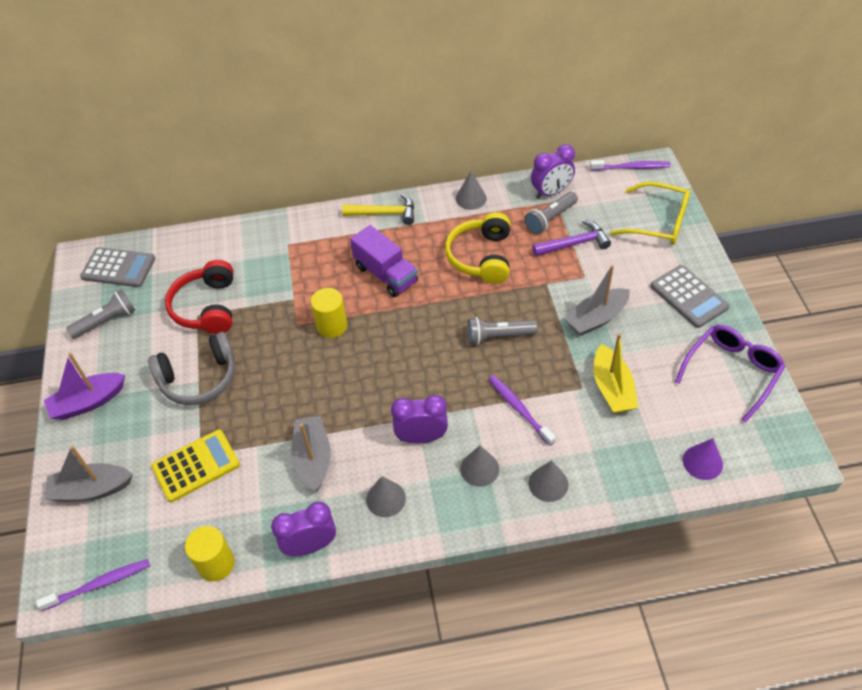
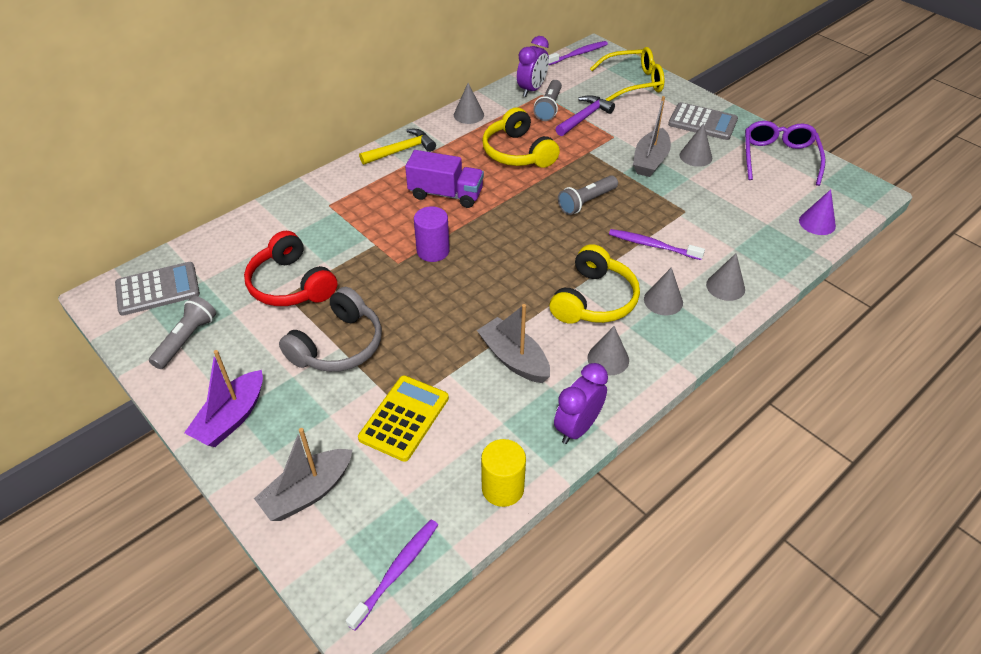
camera: 35 degrees left, 5 degrees down
yellow cylinder [311,288,348,338] -> purple cylinder [414,206,450,262]
purple clock [391,395,448,444] -> yellow headphones [550,244,640,324]
yellow boat [594,333,638,414] -> none
none -> grey cone [680,123,712,167]

